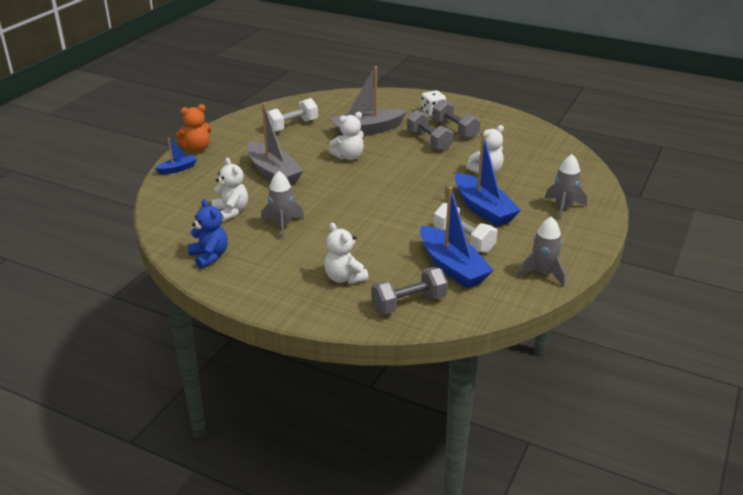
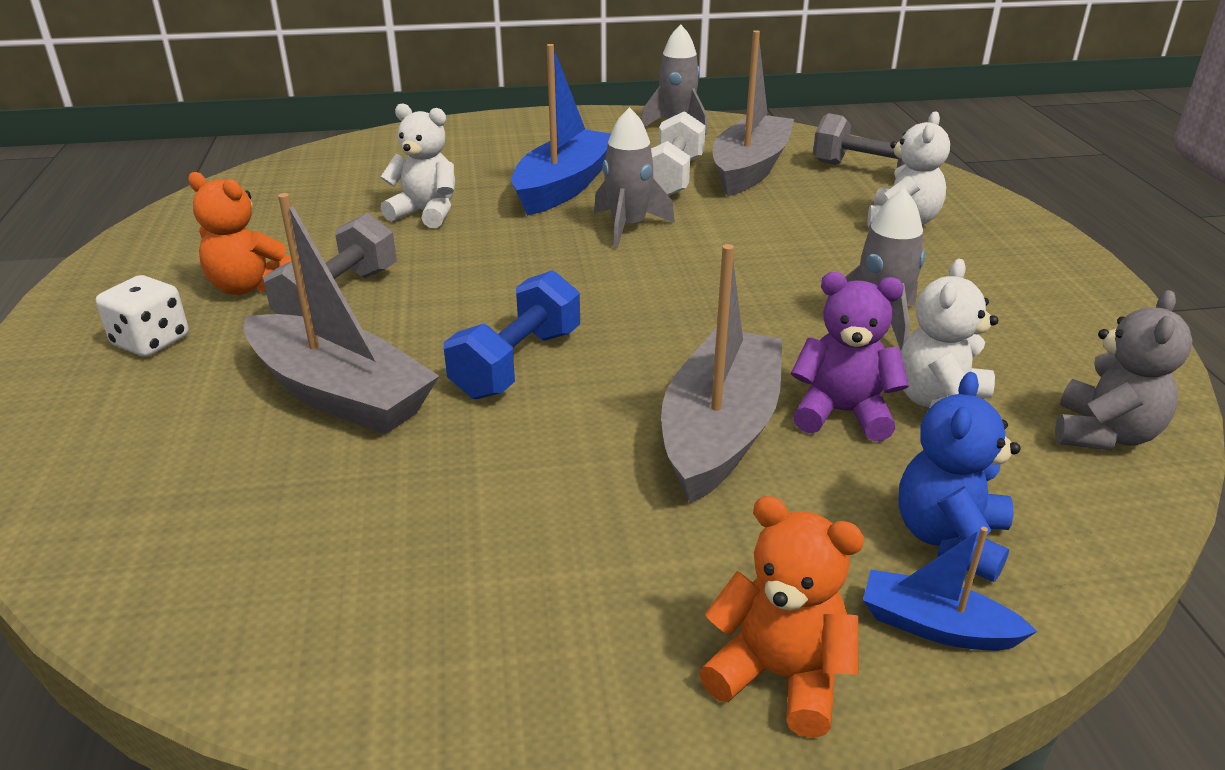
camera: 125 degrees left, 0 degrees up
blue teddy bear [187,199,228,269] -> blue teddy bear moved to [898,372,1021,582]
white dumbbell [268,98,318,132] -> none
white teddy bear [329,112,364,160] -> blue dumbbell [444,270,580,399]
blue boat [420,187,494,288] -> grey boat [712,30,794,196]
grey dumbbell [432,99,480,139] -> orange teddy bear [188,172,291,295]
grey rocket [545,154,587,220] -> grey rocket moved to [594,107,675,249]
none -> purple teddy bear [791,272,909,441]
none -> grey teddy bear [1055,290,1192,451]

